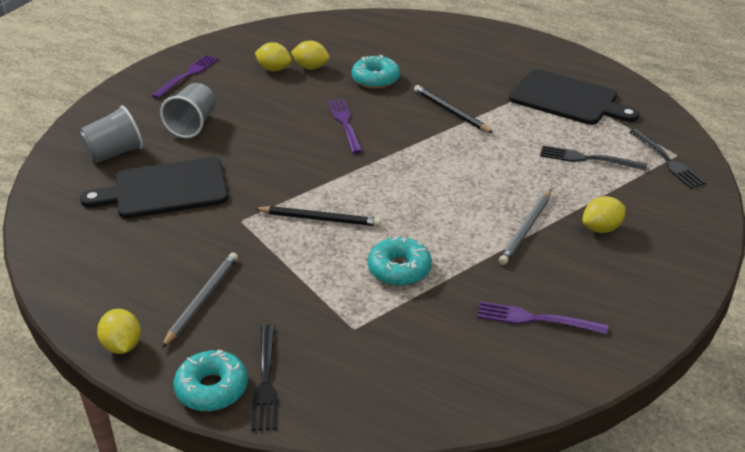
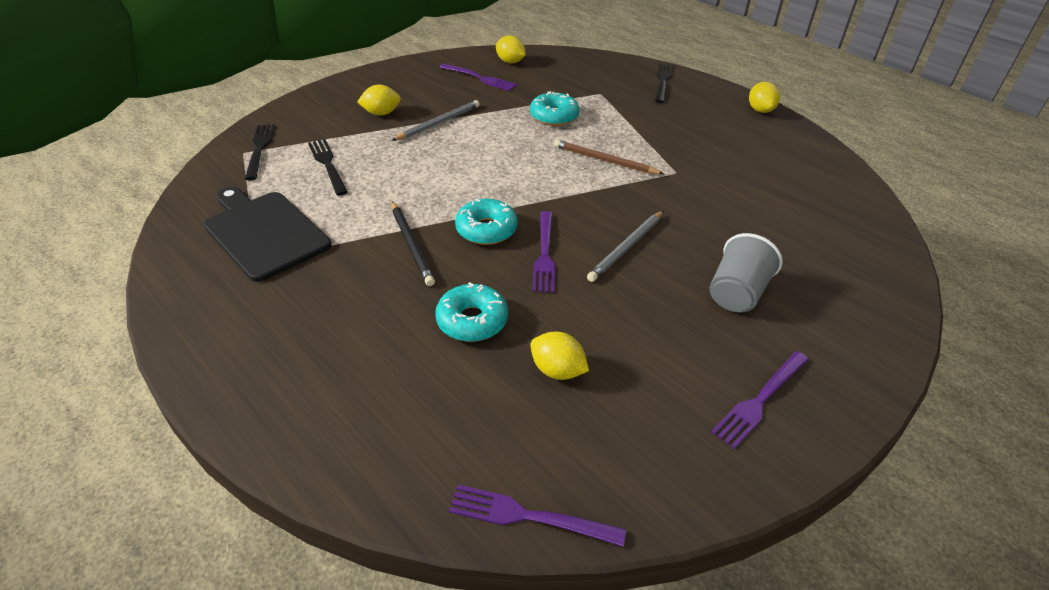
camera: 165 degrees left, 5 degrees up
grey cup [79,105,143,163] -> none
black cutting board [80,157,228,218] -> none
grey pencil [162,252,238,348] -> grey pencil moved to [587,211,663,282]
turquoise donut [173,349,248,411] -> turquoise donut moved to [455,199,518,245]
black pencil [254,206,381,227] -> brown pencil [554,140,664,174]
yellow lemon [255,42,292,71] -> yellow lemon moved to [496,35,526,63]
black fork [540,145,647,171] -> black fork turned 150 degrees counterclockwise [308,139,348,196]
none -> purple fork [449,485,626,547]

